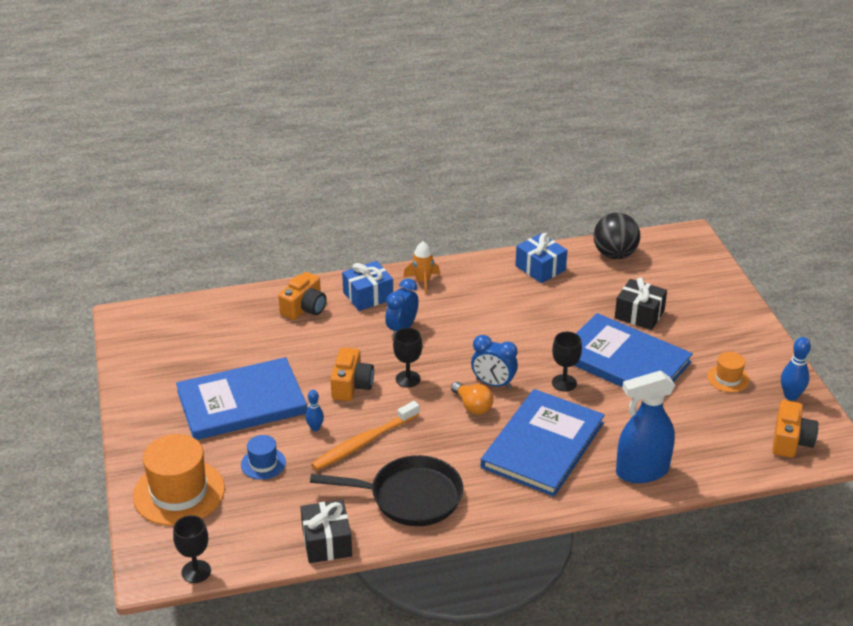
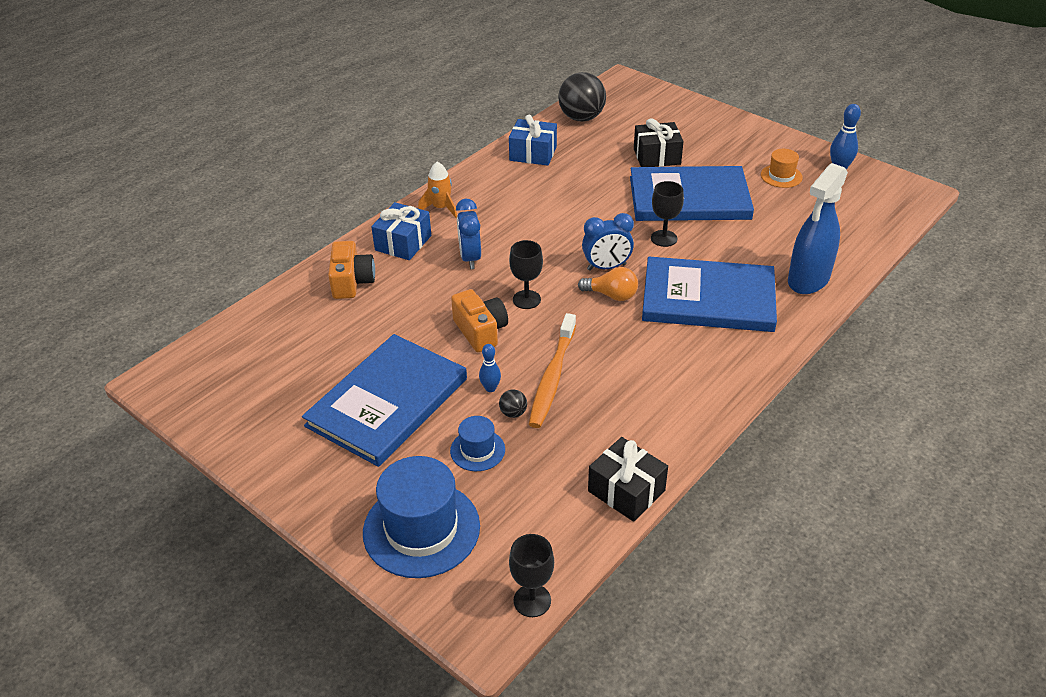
camera: 35 degrees left, 5 degrees up
orange hat [133,434,225,526] -> blue hat [363,456,480,578]
black pan [310,455,463,526] -> none
blue book [481,389,605,497] -> blue book turned 75 degrees counterclockwise [642,257,777,332]
orange camera [772,400,818,458] -> none
none -> black ball [499,389,527,418]

